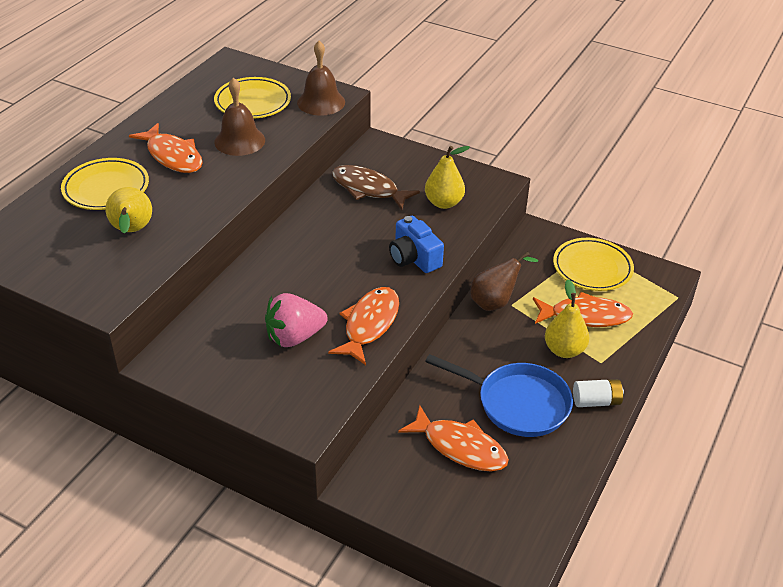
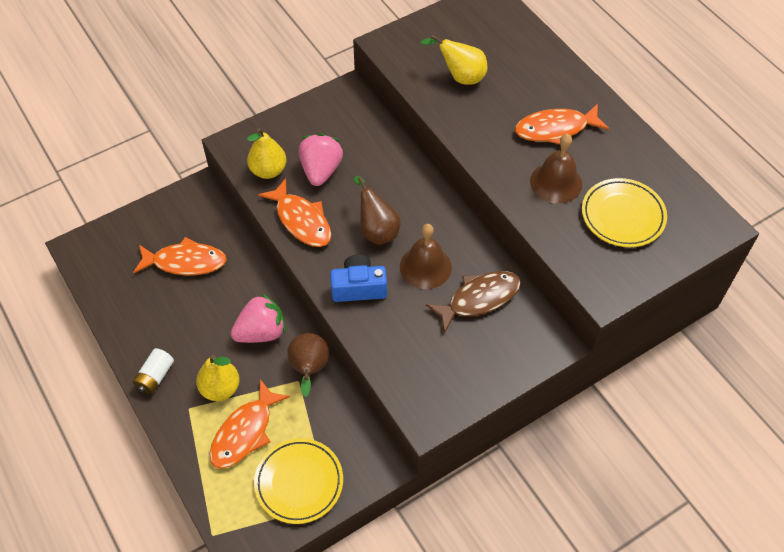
camera: 120 degrees right, 15 degrees up
yellow plate [61,158,149,210] -> none
brown bell [297,41,345,116] -> brown bell moved to [400,224,452,289]
orange fish [398,405,509,471] -> orange fish turned 150 degrees counterclockwise [133,237,227,276]
yellow pear [425,146,470,209] -> yellow pear moved to [247,128,286,179]
blue pan [425,354,573,437] -> none
none -> pink strawberry [231,293,286,343]
none -> brown pear [354,176,400,245]

